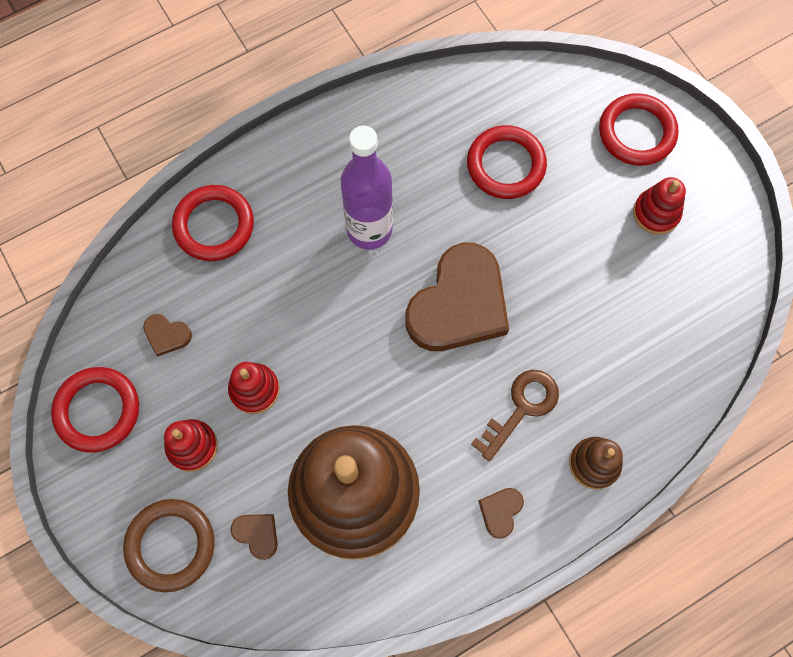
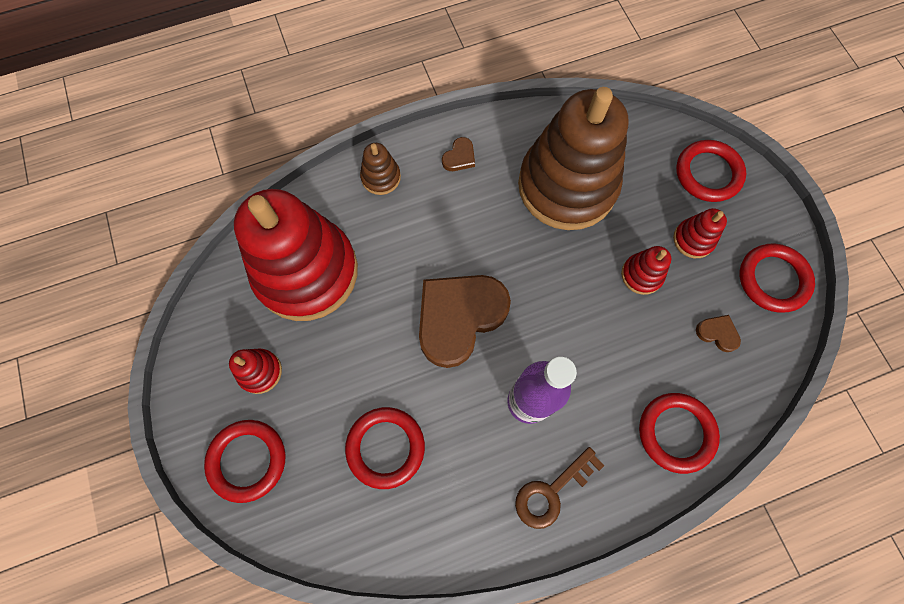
camera: 170 degrees left, 0 degrees up
brown ring [123,499,215,592] -> red ring [676,140,746,202]
brown heart [231,514,278,560] -> none
brown key [471,370,559,461] -> brown key moved to [515,447,604,529]
none -> red stacking toy [234,189,358,321]

